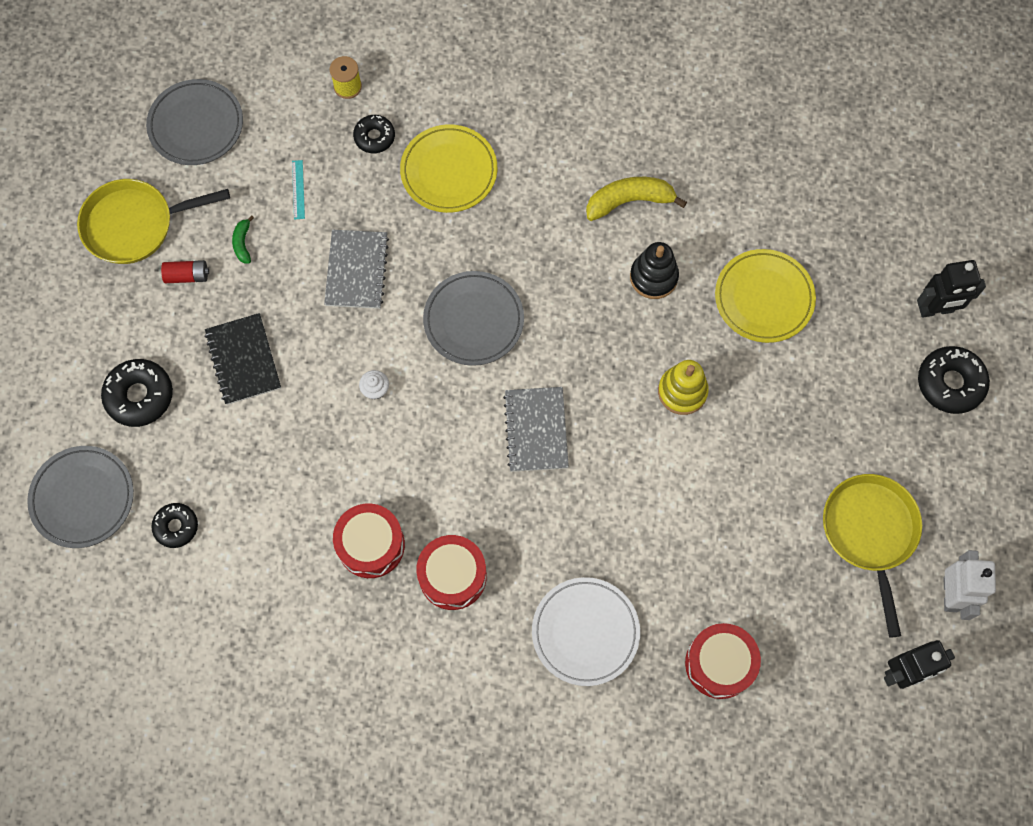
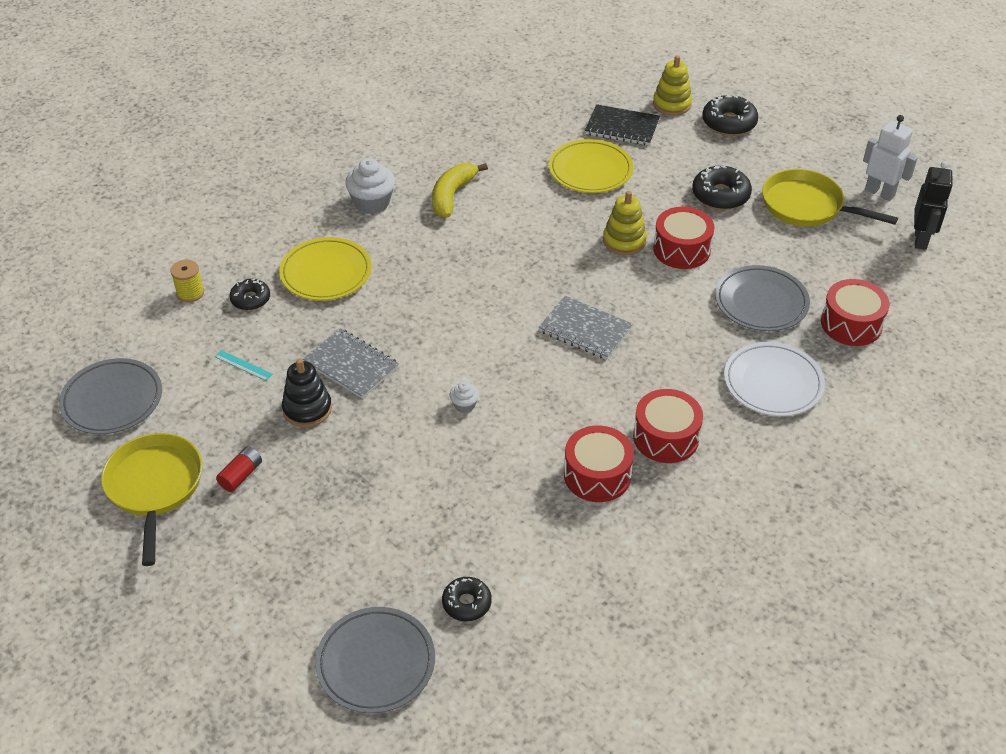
camera: 55 degrees left, 25 degrees down
yellow pan [77,179,230,264] -> yellow pan turned 150 degrees clockwise [101,433,203,566]
black donut [101,359,173,427] -> black donut moved to [692,165,752,210]
black notebook [205,313,281,405] -> black notebook moved to [585,104,660,146]
green banana [232,216,254,263] -> none
grey plate [423,271,524,366] -> grey plate moved to [715,265,810,331]
black stacking toy [630,242,679,299] -> black stacking toy moved to [282,359,332,427]
black robot [917,260,986,318] -> yellow stacking toy [653,55,692,116]
none -> white cupcake [345,158,395,214]
none -> red drum [653,207,714,269]

